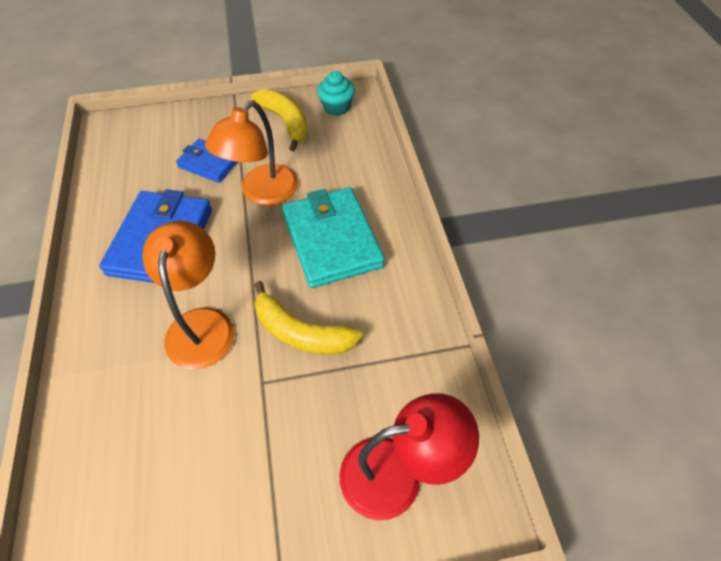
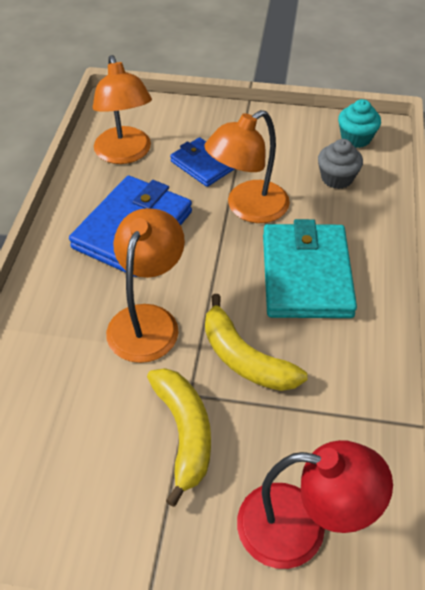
camera: 20 degrees right, 5 degrees down
yellow banana [251,89,308,151] -> yellow banana moved to [147,368,211,507]
none -> orange lamp [93,55,152,164]
none -> grey cupcake [318,139,363,189]

